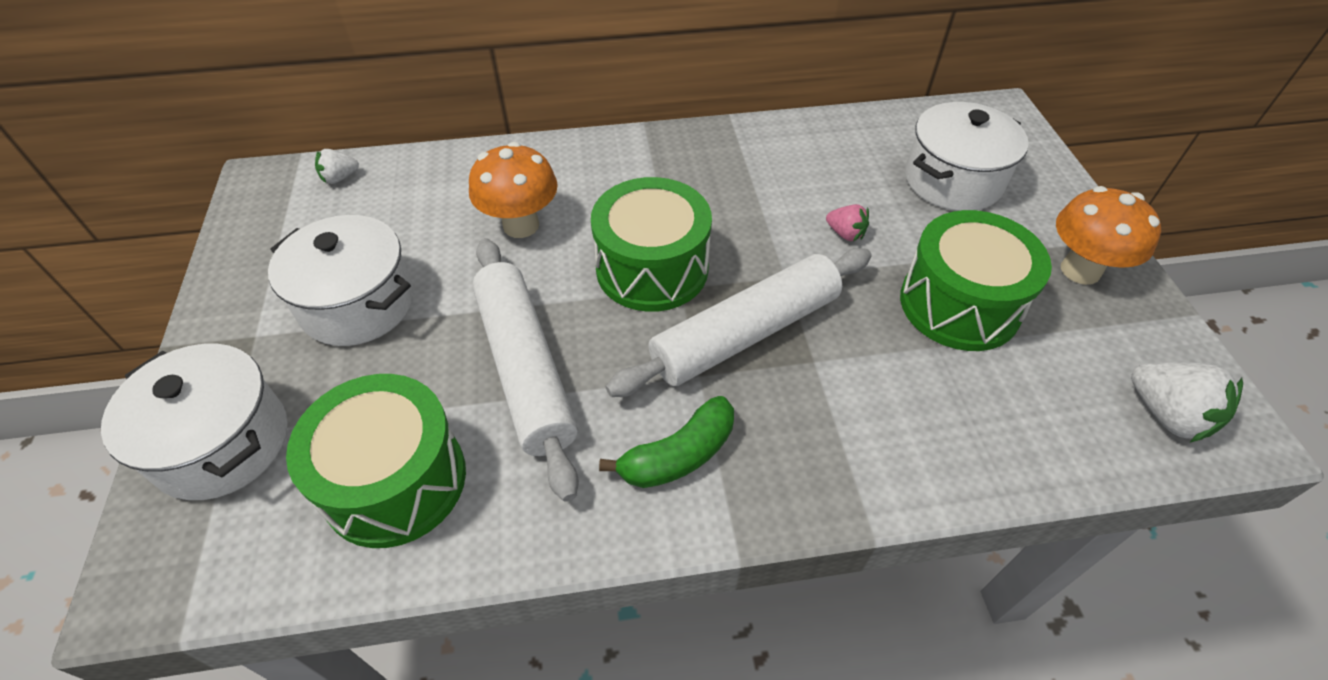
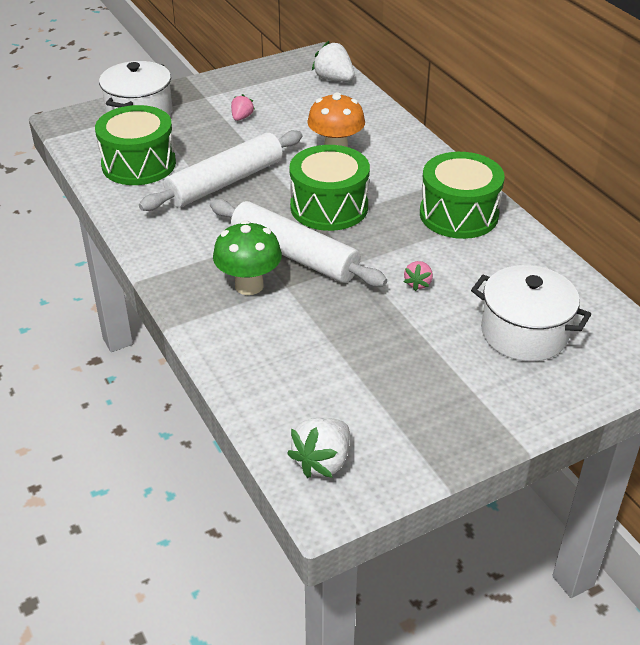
camera: 70 degrees right, 10 degrees down
white pot [268,215,414,346] -> pink strawberry [231,94,255,121]
white strawberry [315,149,359,184] -> white strawberry [312,41,355,81], size x1.72
green banana [599,396,734,488] -> none
green drum [900,210,1052,351] -> green drum moved to [420,152,505,239]
orange mushroom [1056,186,1161,285] -> none
none -> green mushroom [213,220,282,295]

